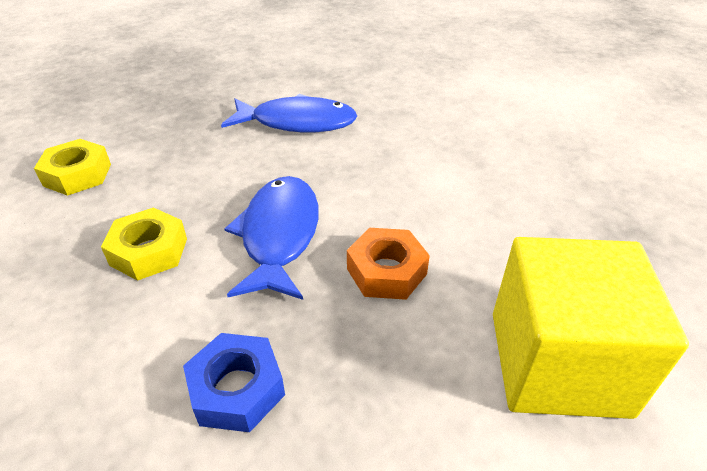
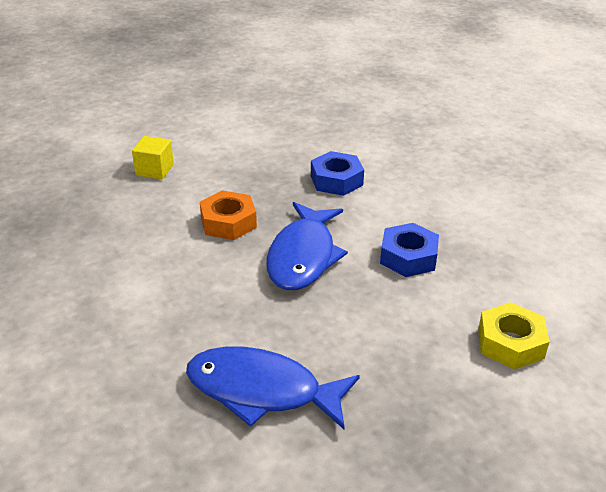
camera: 170 degrees left, 5 degrees down
yellow nut [101,207,187,281] -> blue nut [380,223,439,277]
yellow cube [493,237,689,419] -> yellow cube [132,136,174,179], size x0.44

